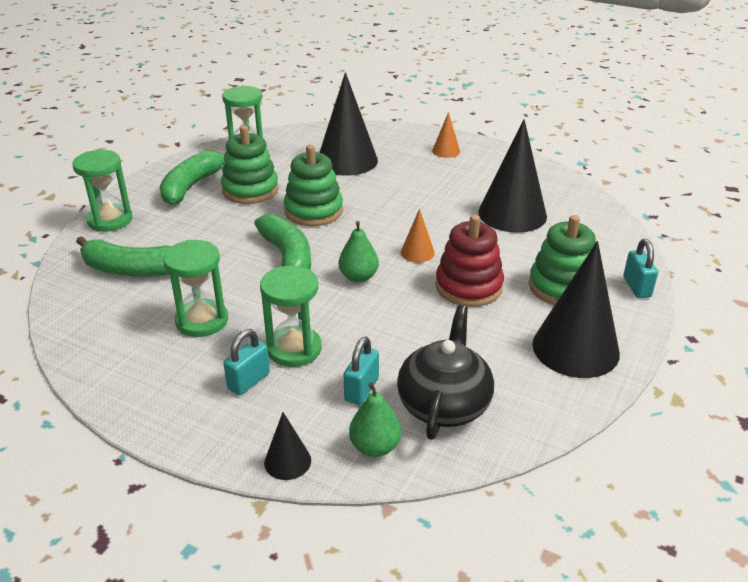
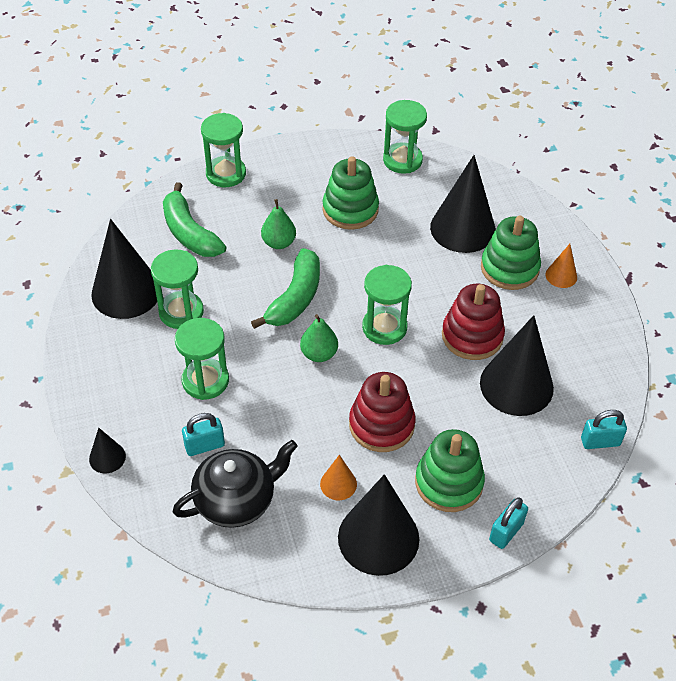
camera: 45 degrees right, 15 degrees up
green banana [160,150,225,205] -> none
turquoise padlock [223,329,270,395] -> turquoise padlock moved to [581,410,627,449]
green stacking toy [284,145,343,226] -> green stacking toy moved to [481,216,541,290]
green pear [349,382,401,457] -> green pear moved to [261,199,296,249]
orange cone [401,209,435,263] -> orange cone moved to [320,455,357,500]
none -> black cone [91,219,157,319]
none -> green hourglass [362,265,412,345]
none -> red stacking toy [442,284,505,360]

